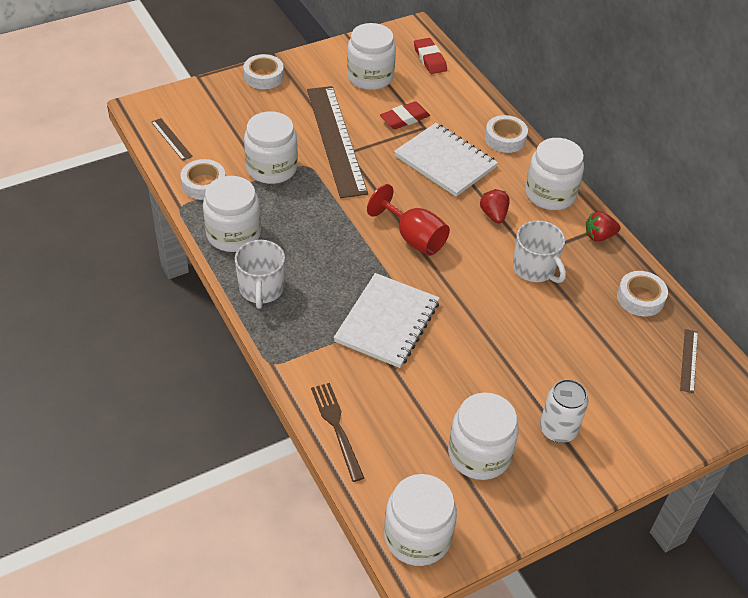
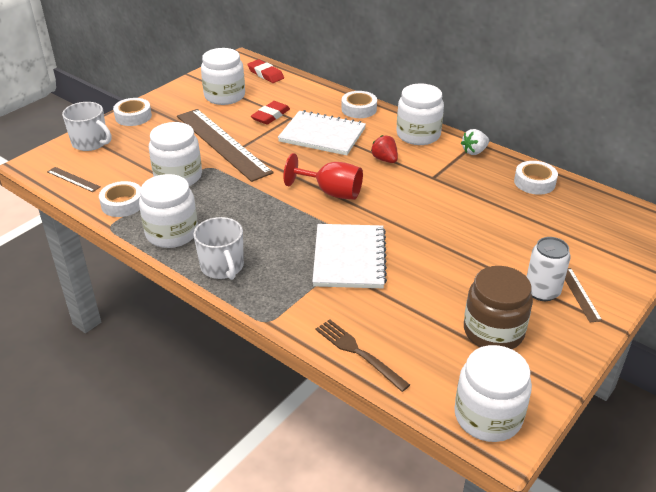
camera: 20 degrees left, 10 degrees down
white jar [448,393,519,480] -> brown jar [464,266,533,349]
white mug [513,220,566,283] -> white mug moved to [62,102,111,151]
red strawberry [586,211,620,242] -> white strawberry [461,129,489,155]
brown ruler [680,329,698,393] -> brown ruler moved to [565,268,602,322]

